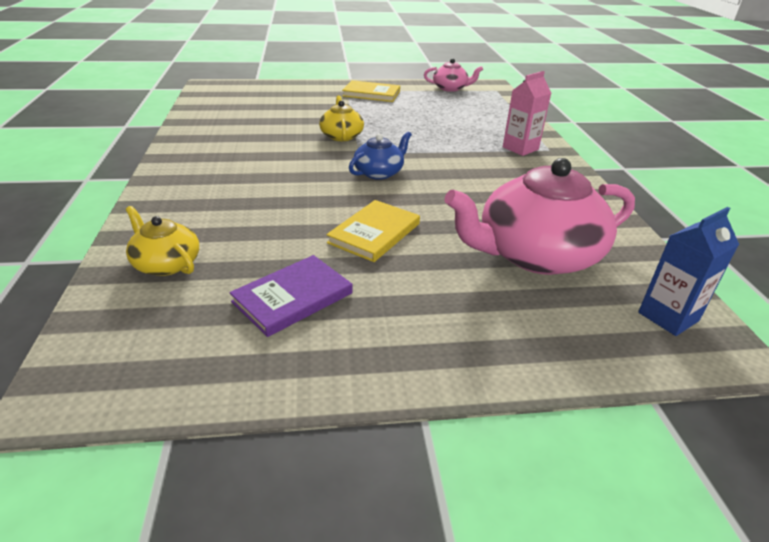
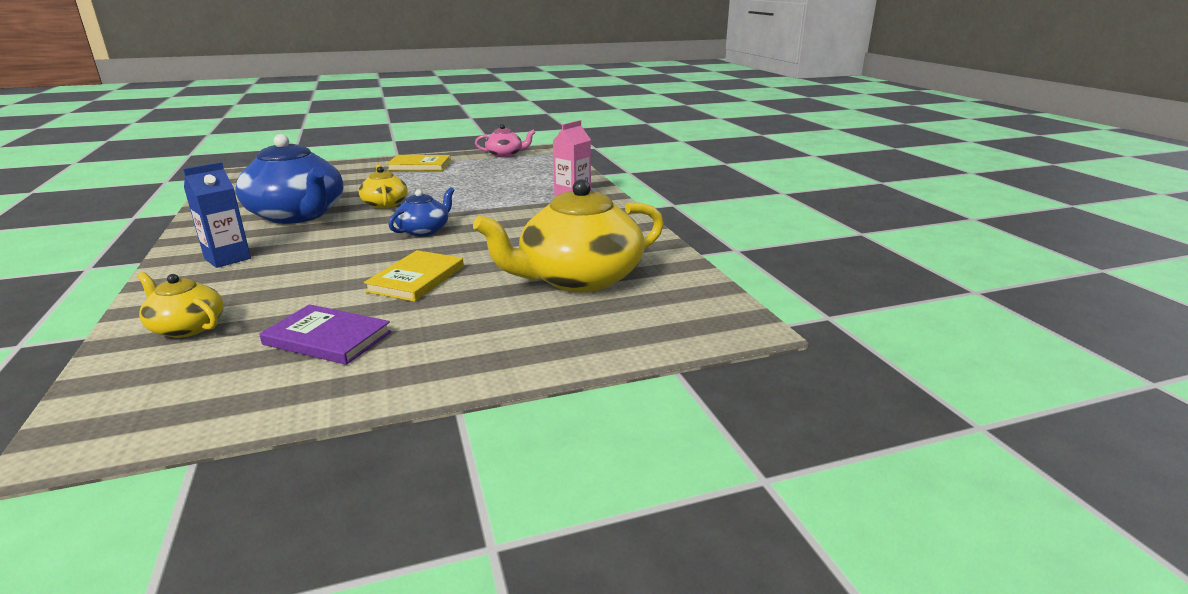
camera: 10 degrees left, 10 degrees down
purple book [229,255,353,337] -> purple book turned 75 degrees clockwise [259,304,391,365]
pink teapot [445,158,635,275] -> yellow teapot [473,179,664,292]
blue carton [638,207,739,336] -> blue carton moved to [183,162,251,268]
none -> blue teapot [235,134,343,224]

